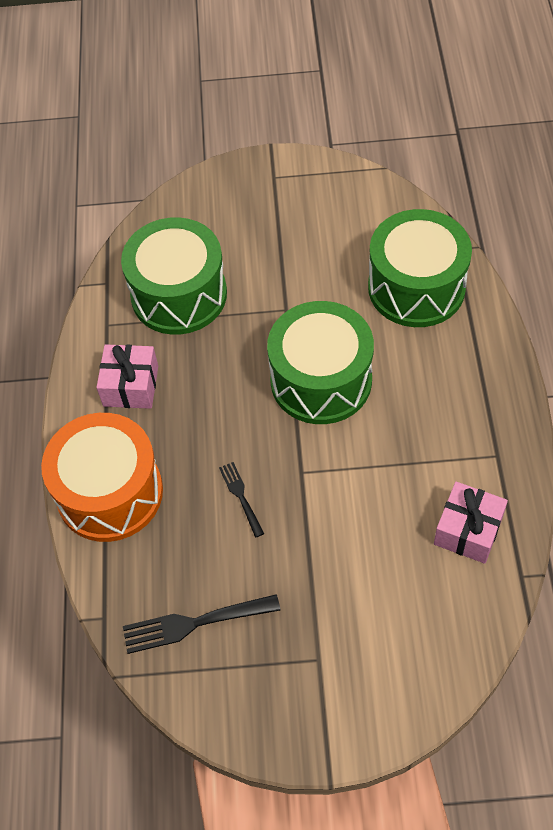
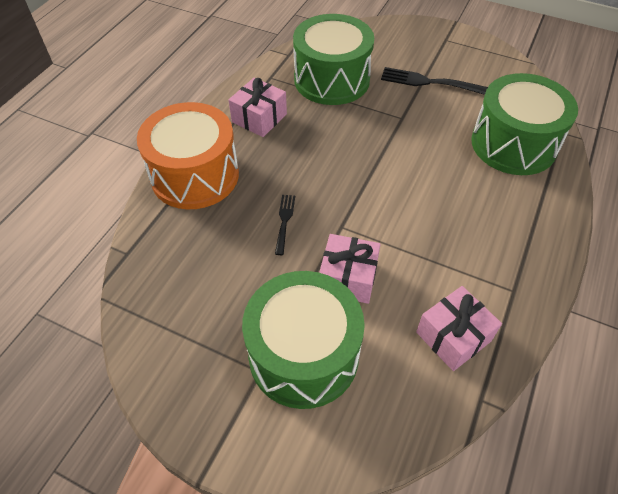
camera: 25 degrees right, 5 degrees down
black fork [123,594,281,654] -> black fork moved to [381,67,488,95]
green drum [267,301,374,424] -> green drum moved to [242,271,365,409]
none -> pink gift [319,234,381,304]

